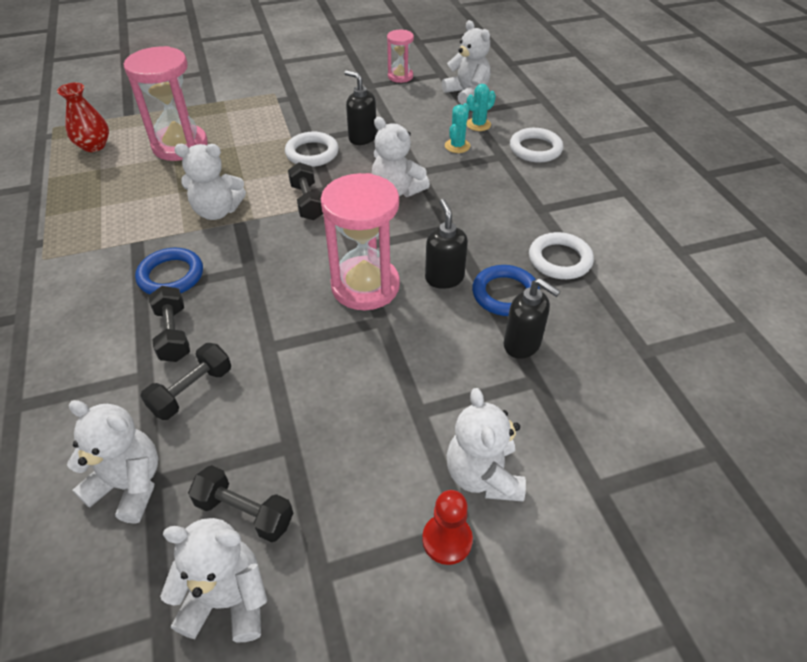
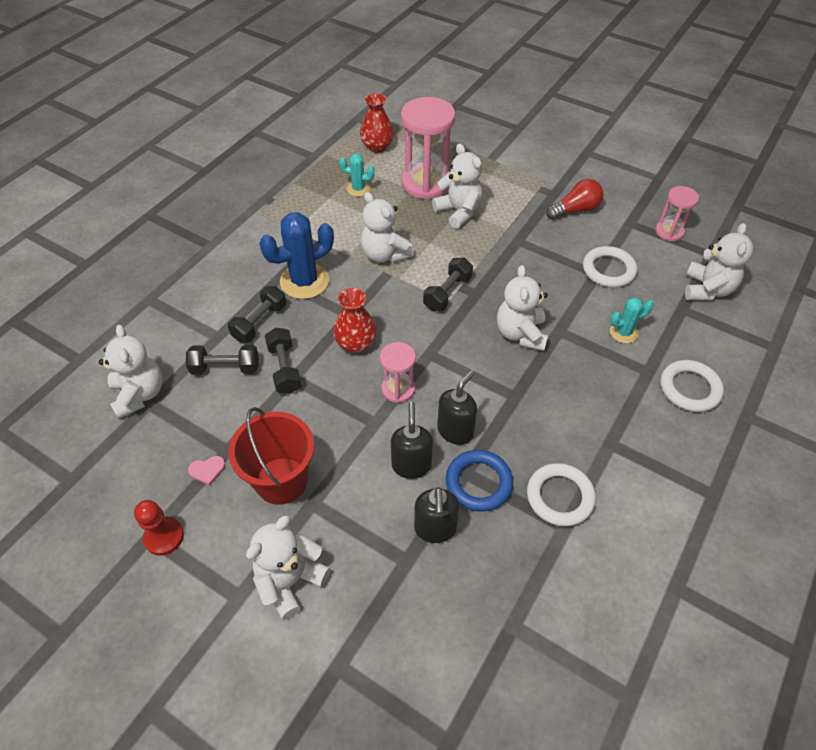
camera: 50 degrees right, 5 degrees up
blue ring [135,248,203,295] -> blue cactus [259,212,334,299]
white teddy bear [160,518,267,642] -> white teddy bear moved to [432,144,483,229]
black dumbbell [188,465,293,542] -> black dumbbell moved to [265,328,302,394]
white ring [285,132,339,167] -> white ring moved to [583,246,637,288]
pink hourglass [321,173,400,310] -> pink hourglass [380,342,416,403], size x0.54
black soap dispenser [345,70,377,145] -> black soap dispenser moved to [391,402,433,479]
red pawn [422,490,473,565] -> red pawn moved to [134,500,184,556]
turquoise cactus [467,84,496,131] -> turquoise cactus moved to [339,154,375,197]
none -> pink heart [188,456,226,486]
none -> red bucket [228,407,314,505]
none -> red vase [333,288,377,353]
none -> red light bulb [546,179,604,220]

